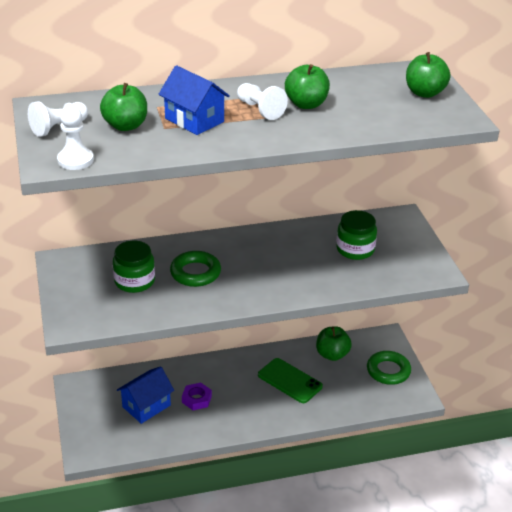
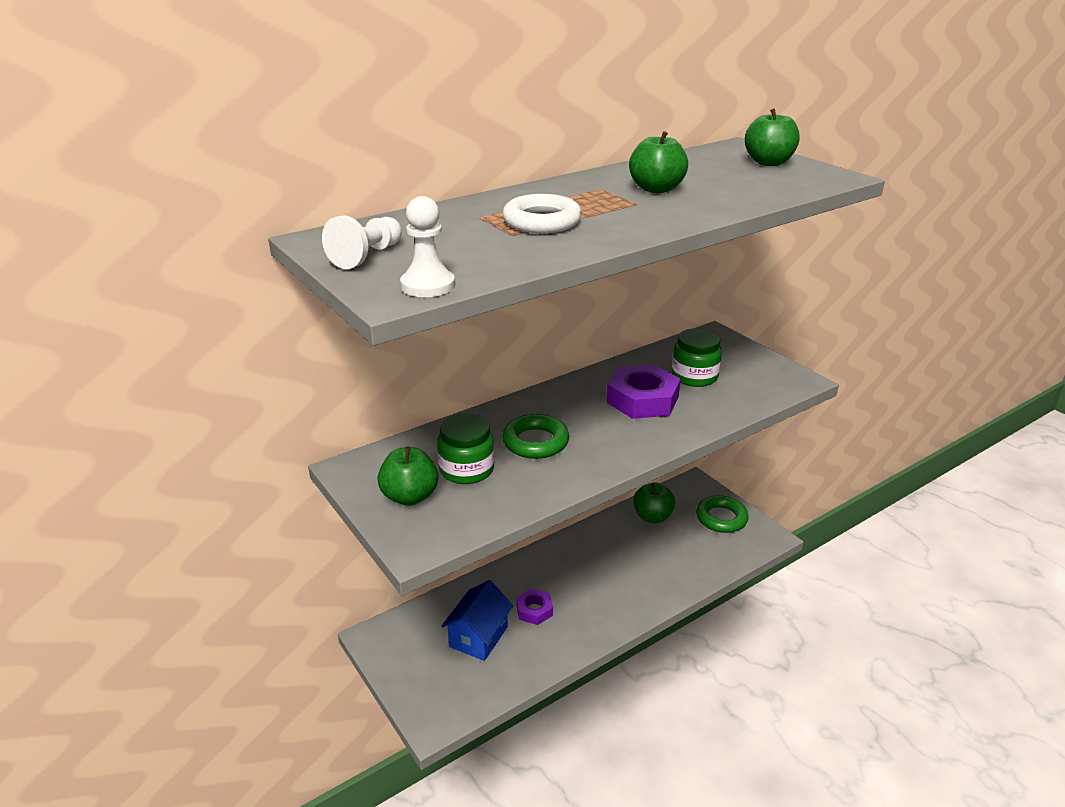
camera: 20 degrees left, 5 degrees down
green apple [100,83,147,131] -> green apple moved to [377,446,438,506]
blue house [158,65,230,135] -> white ring [503,194,582,233]
white pawn [237,83,288,120] -> none
green phone [258,358,323,403] -> none
none -> purple nut [606,364,681,419]

